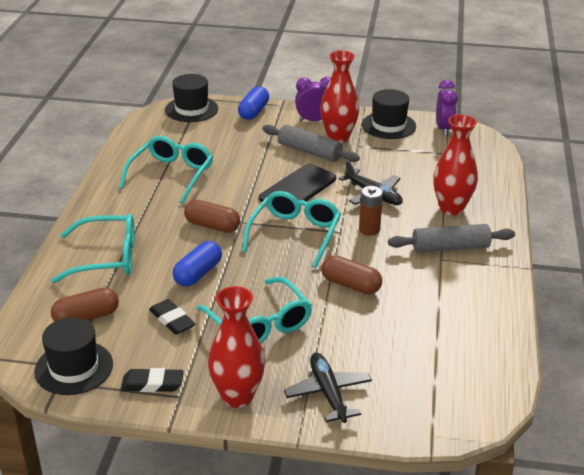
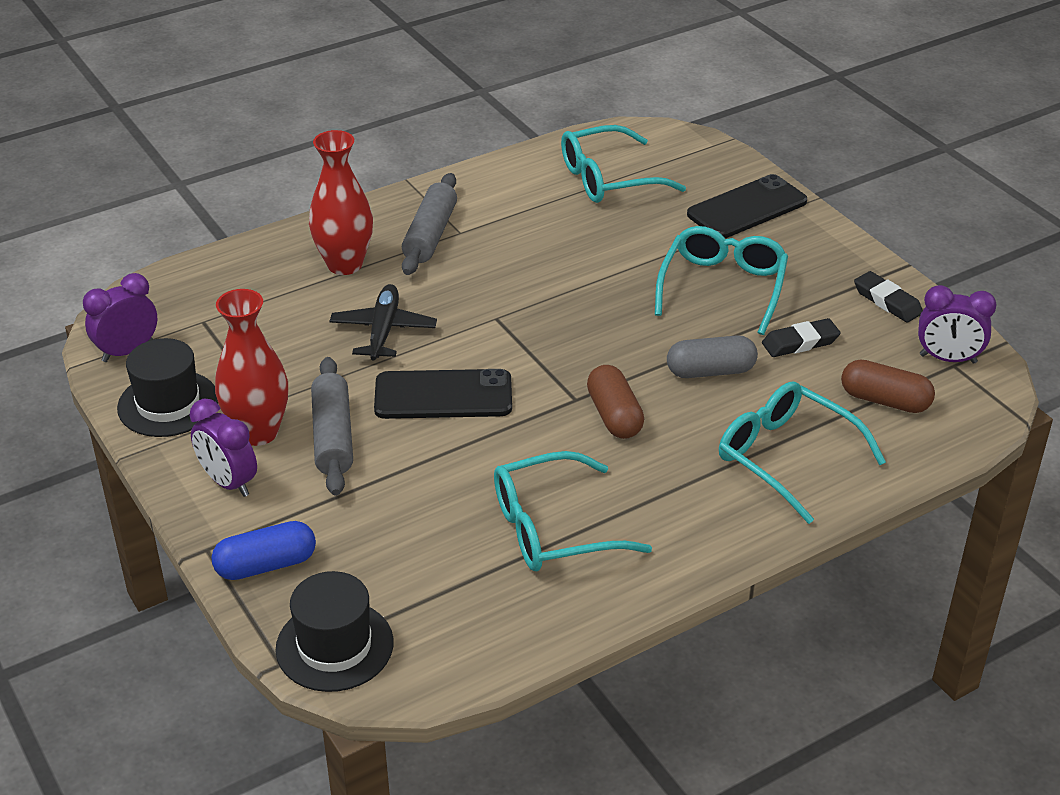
camera: 130 degrees left, 5 degrees up
black hat [34,317,113,395] -> purple clock [918,285,997,364]
black eraser [149,299,195,335] -> black eraser turned 60 degrees clockwise [762,318,840,357]
blue capsule [173,241,222,286] -> grey capsule [667,335,758,378]
red vase [208,286,265,408] -> none
turquoise glasses [242,191,341,268] -> turquoise glasses moved to [561,125,686,203]
black plane [284,353,372,423] -> black phone [687,174,807,238]
brown capsule [321,255,382,294] -> none
brown battery [359,186,383,236] -> none
grey rolling pin [388,224,515,252] -> grey rolling pin turned 60 degrees clockwise [402,173,457,275]

